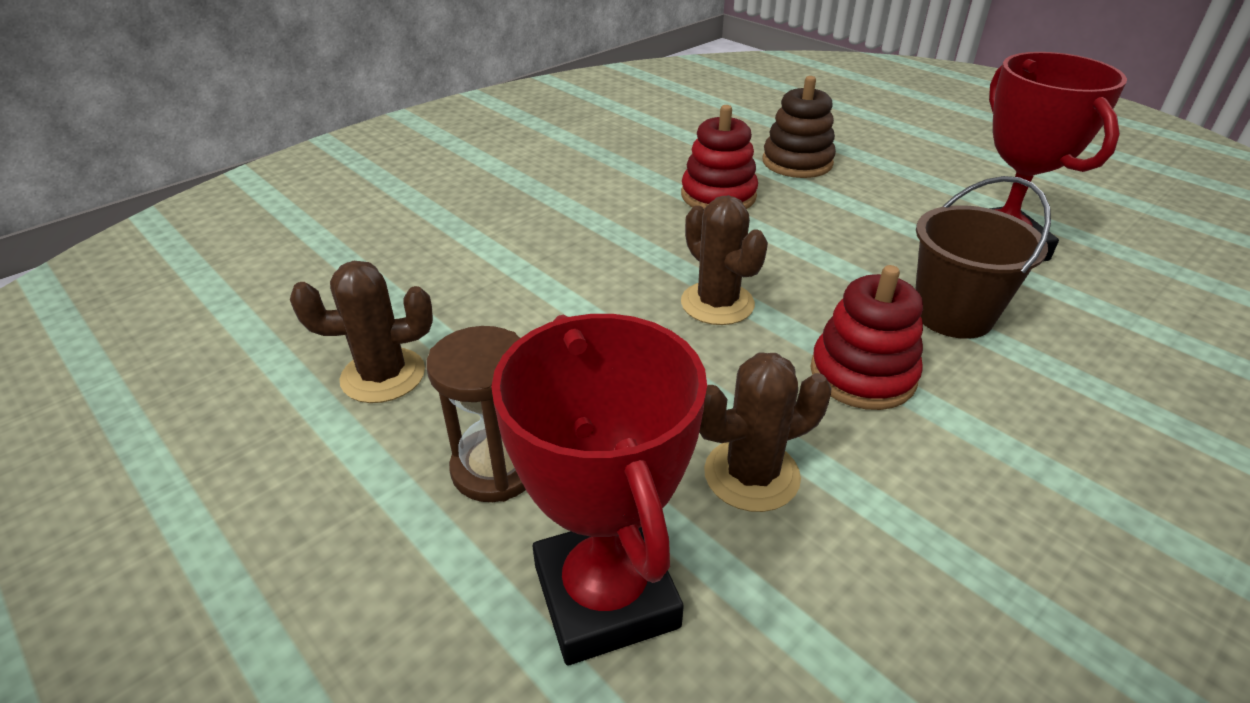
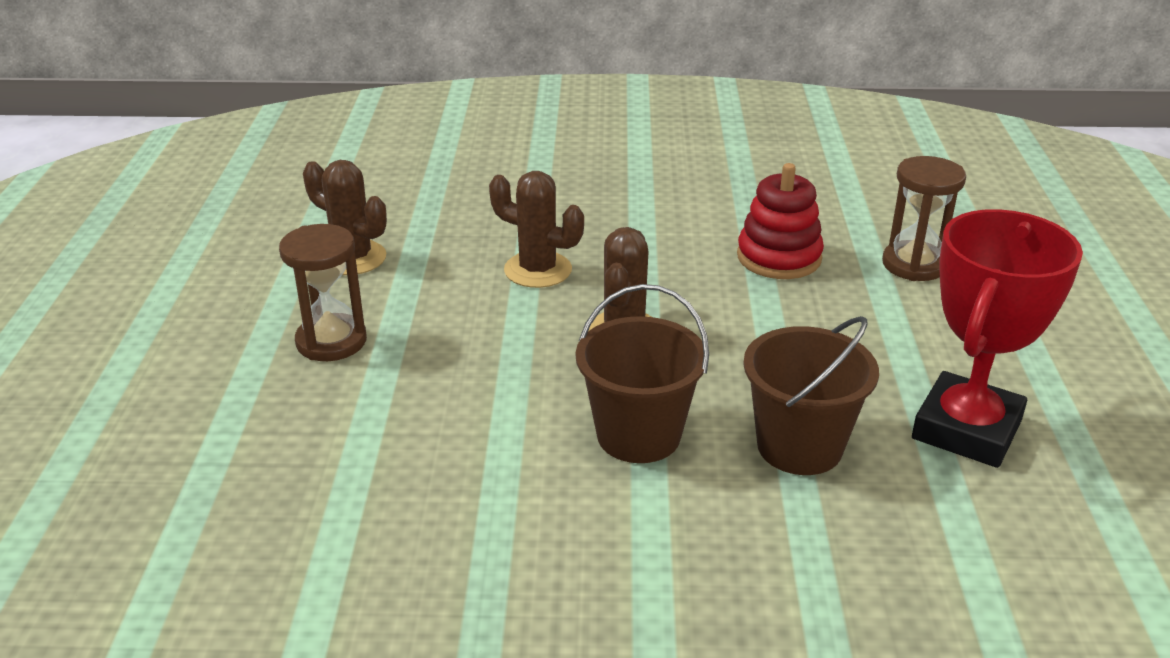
camera: 45 degrees right, 5 degrees down
red trophy [491,314,707,665] -> none
brown cactus [699,352,832,512] -> brown cactus moved to [489,171,584,288]
brown stacking toy [763,76,836,178] -> brown hourglass [882,156,966,281]
red stacking toy [810,265,923,410] -> brown bucket [576,284,709,463]

